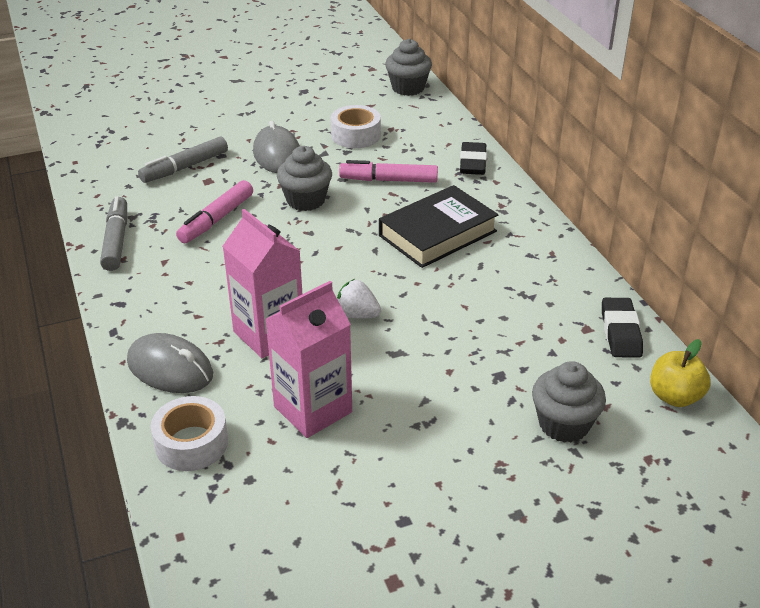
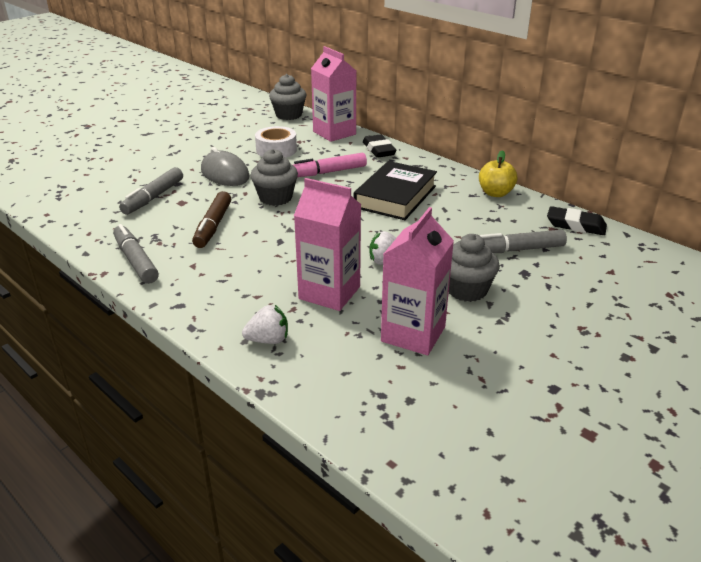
camera: 25 degrees left, 5 degrees down
grey mouse [127,333,213,393] -> white strawberry [242,305,288,344]
white tape [151,396,228,471] -> none
pink marker [176,180,253,243] -> brown marker [192,191,231,248]
grey cupcake [532,361,606,443] -> grey cupcake moved to [449,234,500,302]
black eraser [602,298,643,358] -> black eraser turned 45 degrees counterclockwise [547,206,607,235]
yellow apple [650,339,711,407] -> yellow apple moved to [479,150,517,197]
none -> pink carton [311,46,356,142]
none -> grey marker [479,230,567,253]

